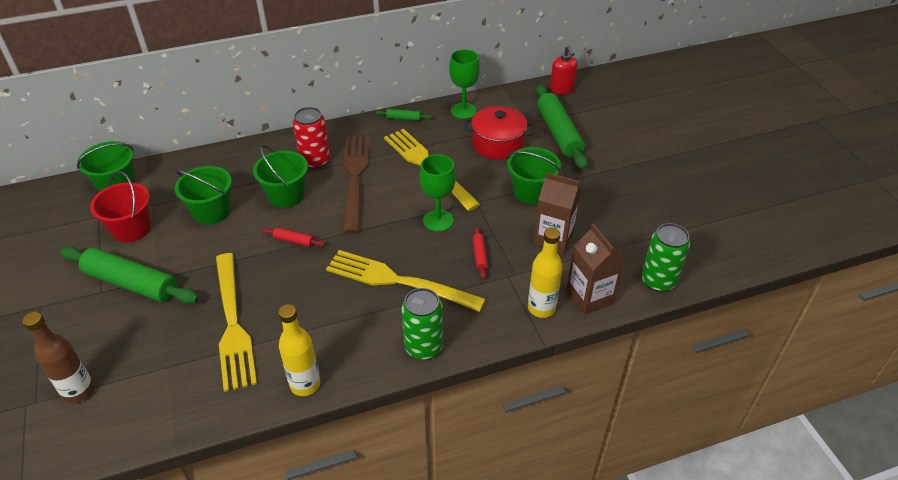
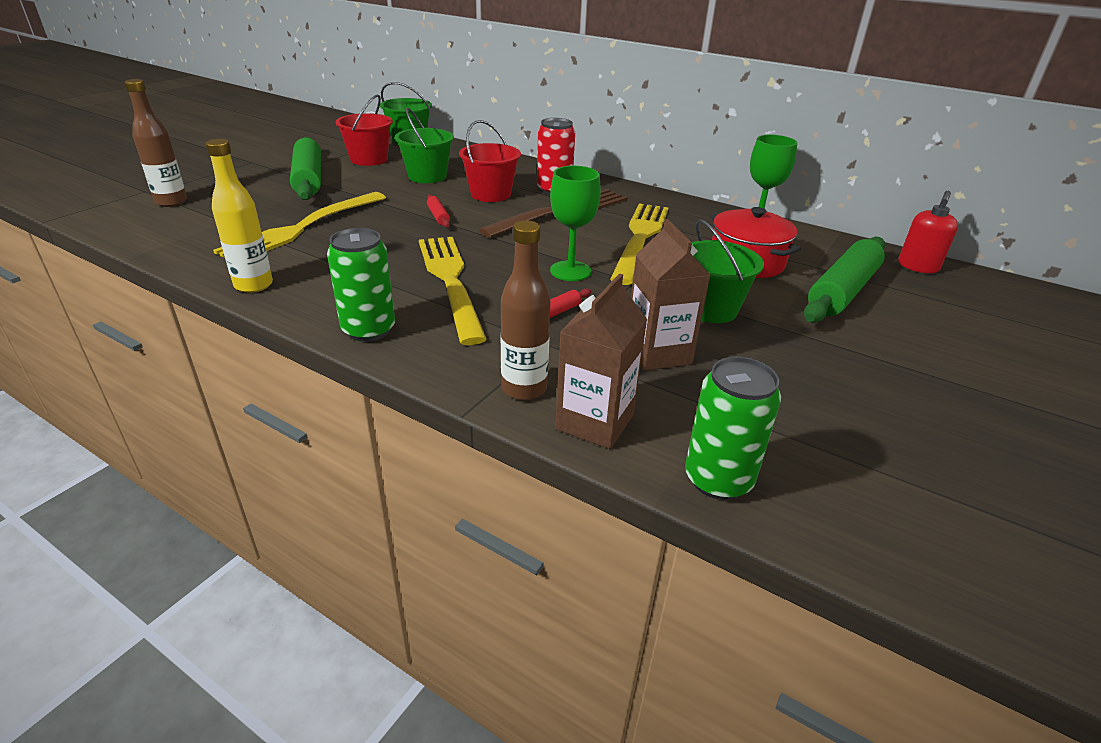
camera: 50 degrees right, 10 degrees down
green bucket [253,145,308,208] -> red bucket [459,120,521,202]
green rolling pin [375,109,432,121] -> none
yellow bottle [528,227,563,318] -> brown bottle [501,221,550,400]

